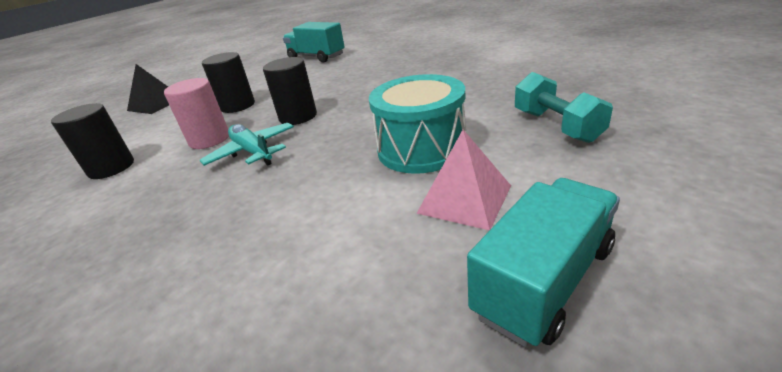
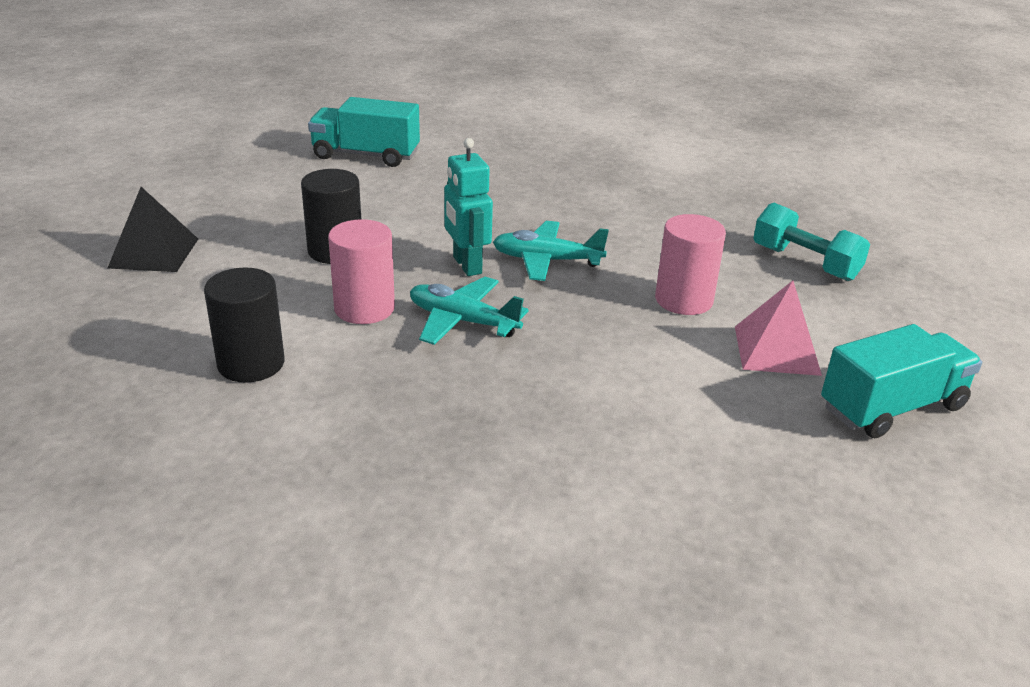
camera: 30 degrees left, 0 degrees up
black cylinder [263,57,317,125] -> turquoise robot [444,138,493,276]
turquoise drum [369,74,466,174] -> pink cylinder [655,214,726,315]
turquoise truck [467,178,620,347] -> turquoise truck turned 45 degrees clockwise [821,324,982,438]
none -> turquoise plane [493,221,609,281]

